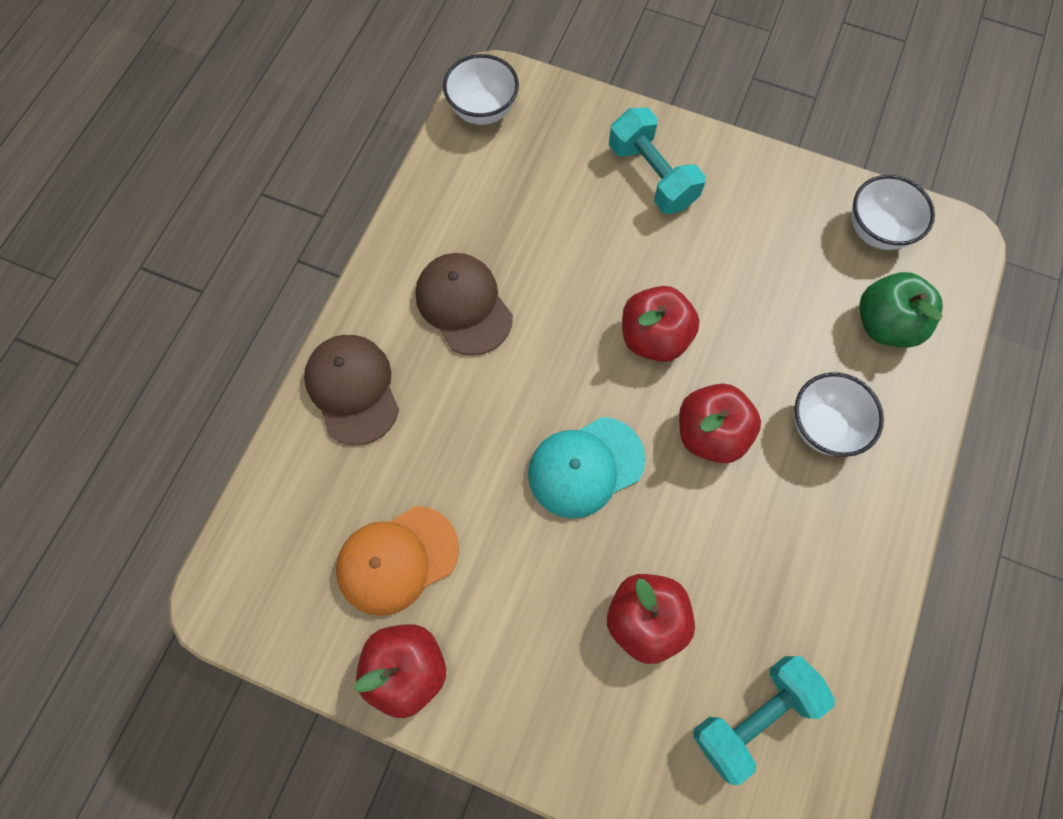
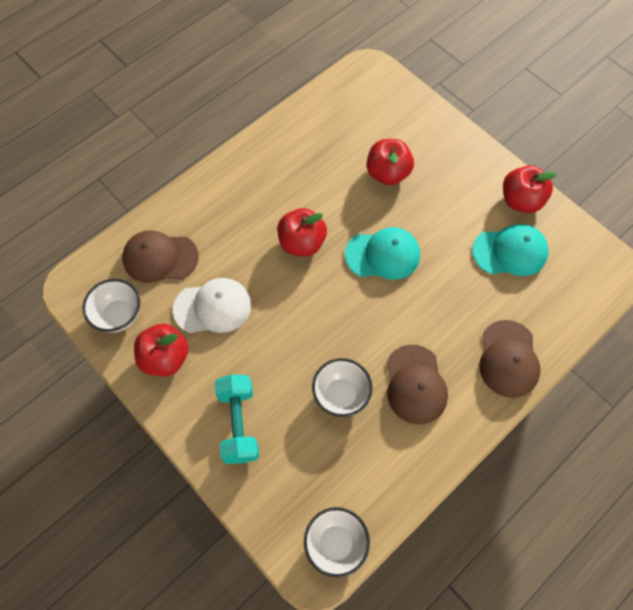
camera: 155 degrees left, 5 degrees down
orange cap [336,506,459,616] -> turquoise cap [472,224,549,276]
red apple [622,286,700,362] -> red apple moved to [134,324,189,376]
turquoise dumbbell [693,656,835,785] -> none
white bowl [794,372,884,457] -> white bowl moved to [312,358,372,417]
green apple [859,272,943,348] -> brown cap [122,230,199,283]
none -> white cap [173,278,251,333]

